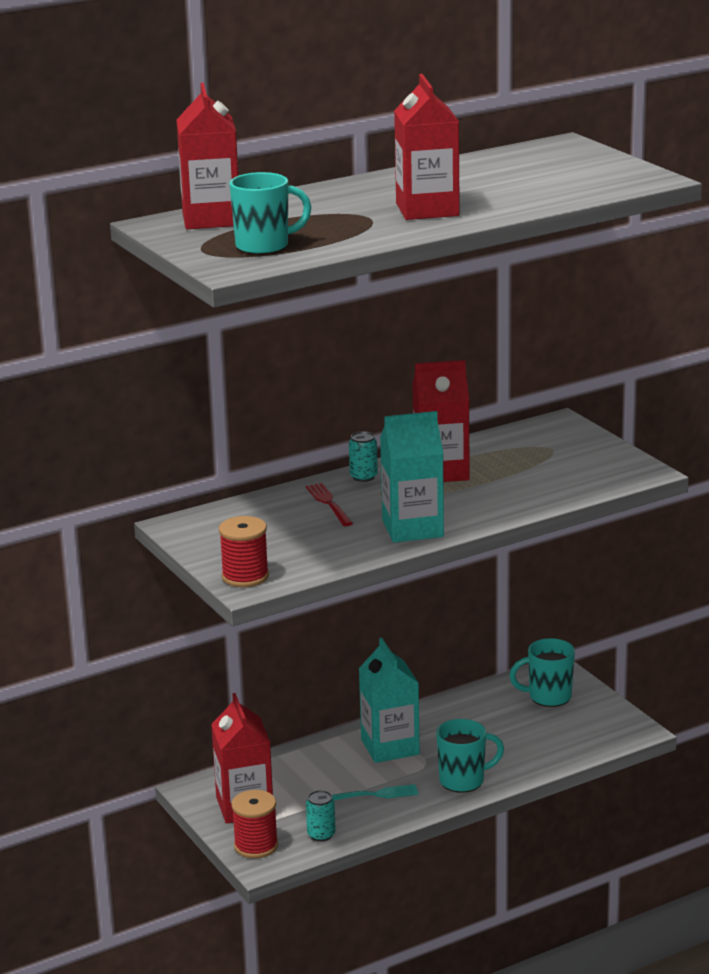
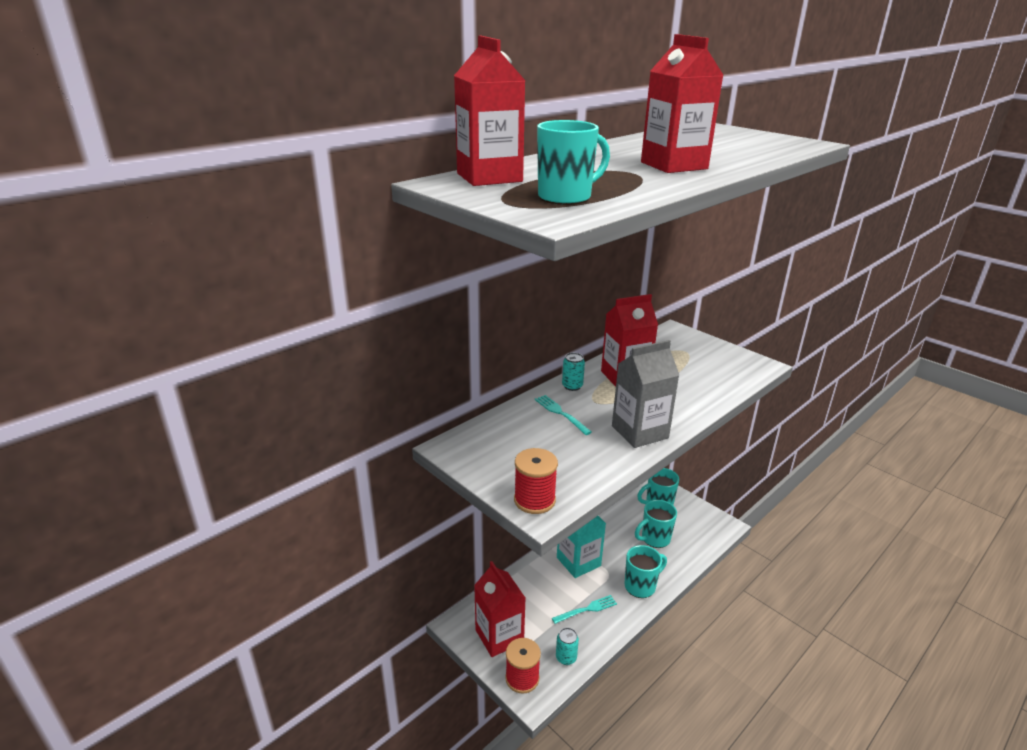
camera: 15 degrees left, 5 degrees up
red fork [306,483,353,526] -> turquoise fork [535,395,592,435]
turquoise carton [380,411,444,543] -> grey carton [612,340,679,448]
none -> turquoise mug [635,500,677,548]

